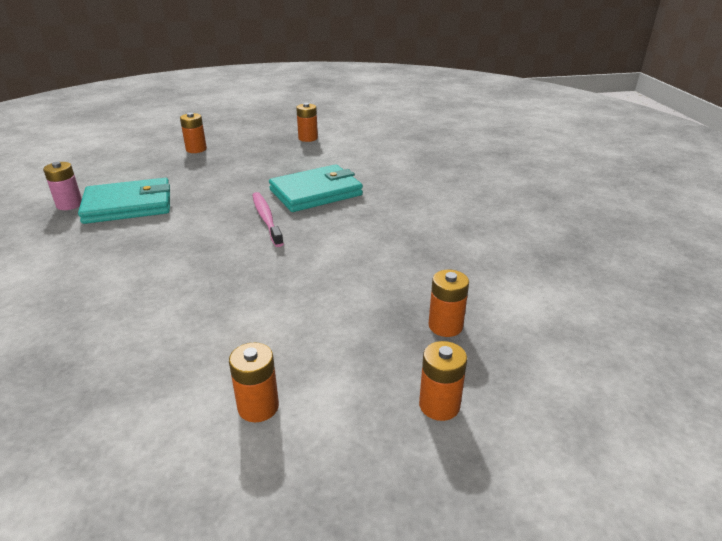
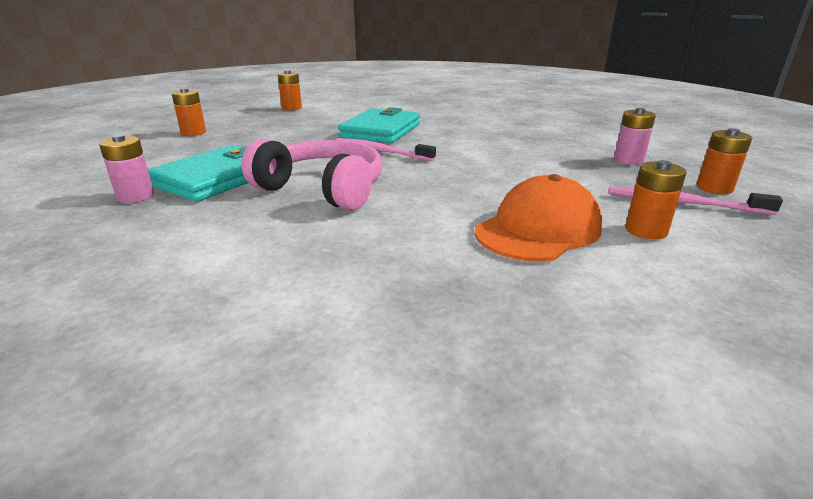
camera: 40 degrees left, 5 degrees down
orange battery [429,270,469,337] -> pink battery [614,108,656,165]
none -> pink headphones [241,139,383,210]
none -> orange cap [475,174,602,262]
none -> pink toothbrush [608,187,783,215]

